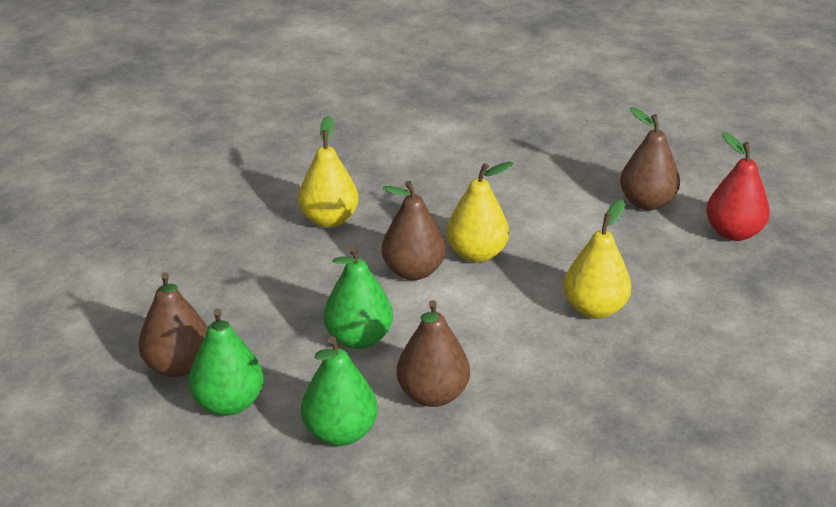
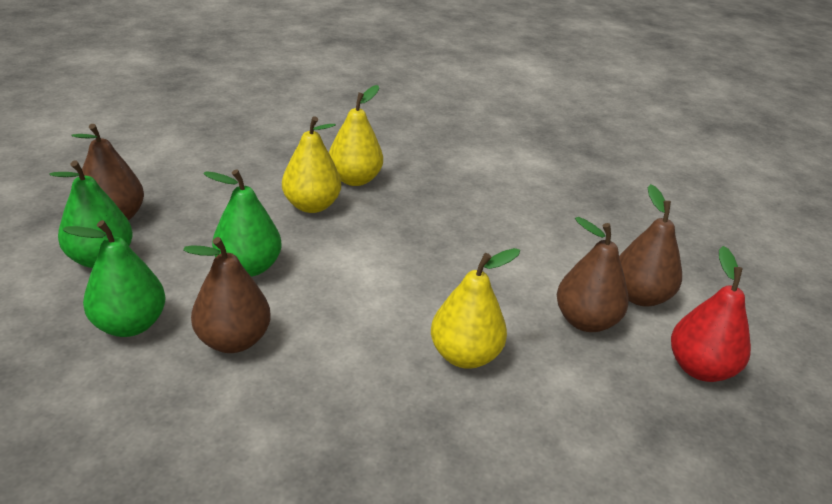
camera: 35 degrees right, 0 degrees up
brown pear [382,181,446,280] -> brown pear moved to [557,217,629,332]
yellow pear [446,161,514,263] -> yellow pear moved to [282,116,341,213]

